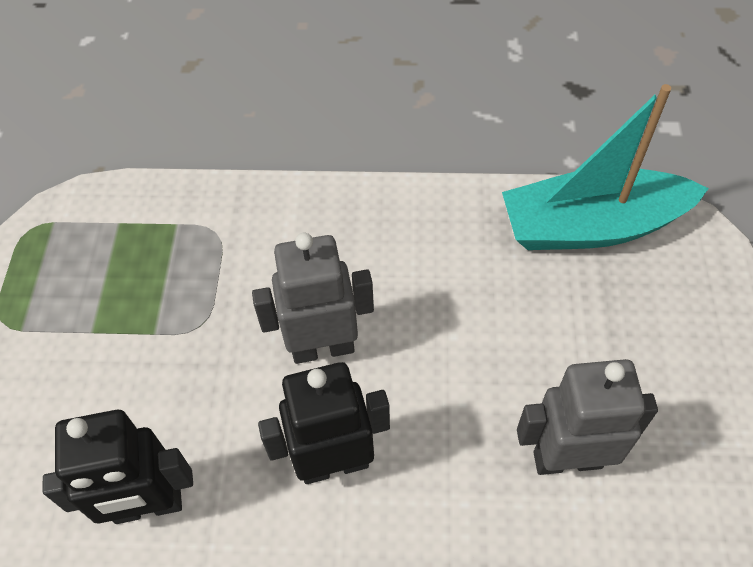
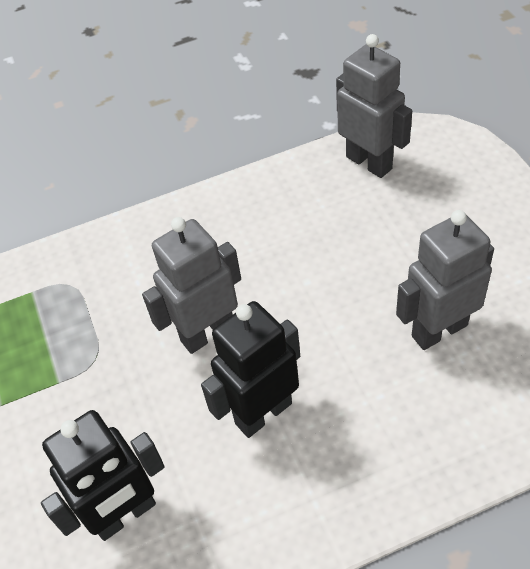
camera: 20 degrees left, 5 degrees down
turquoise boat [502,84,709,250] -> grey robot [336,34,412,178]

